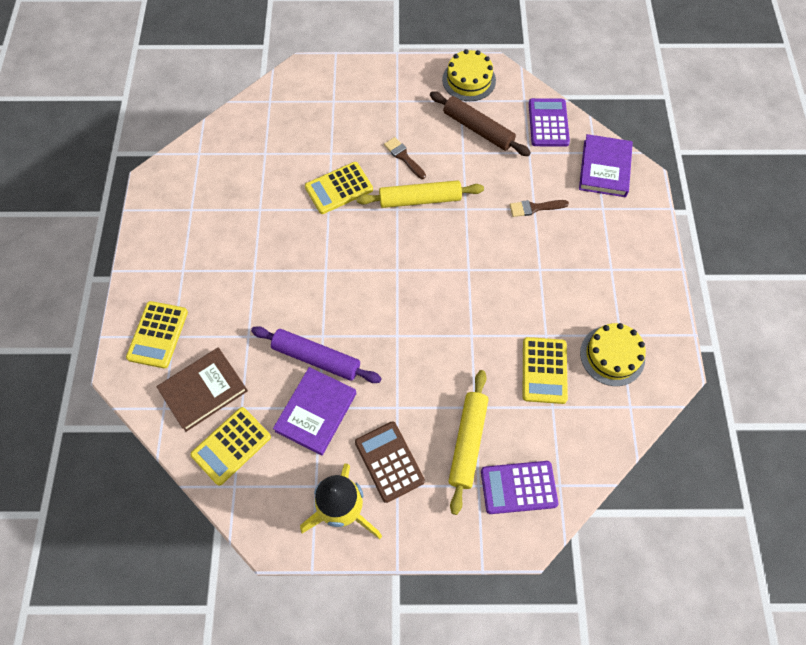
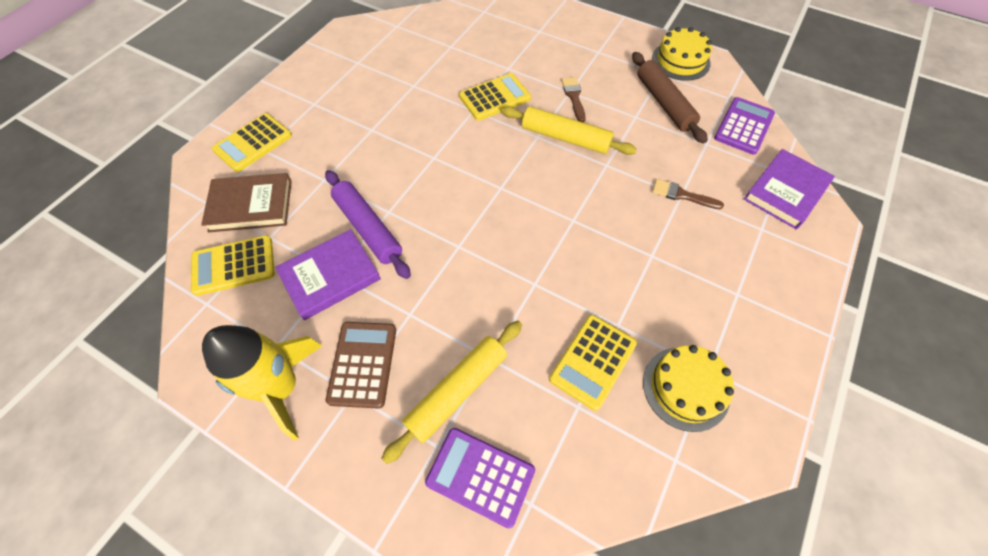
camera: 30 degrees right, 5 degrees down
yellow calculator [305,162,373,214] -> yellow calculator turned 150 degrees clockwise [459,73,531,121]

